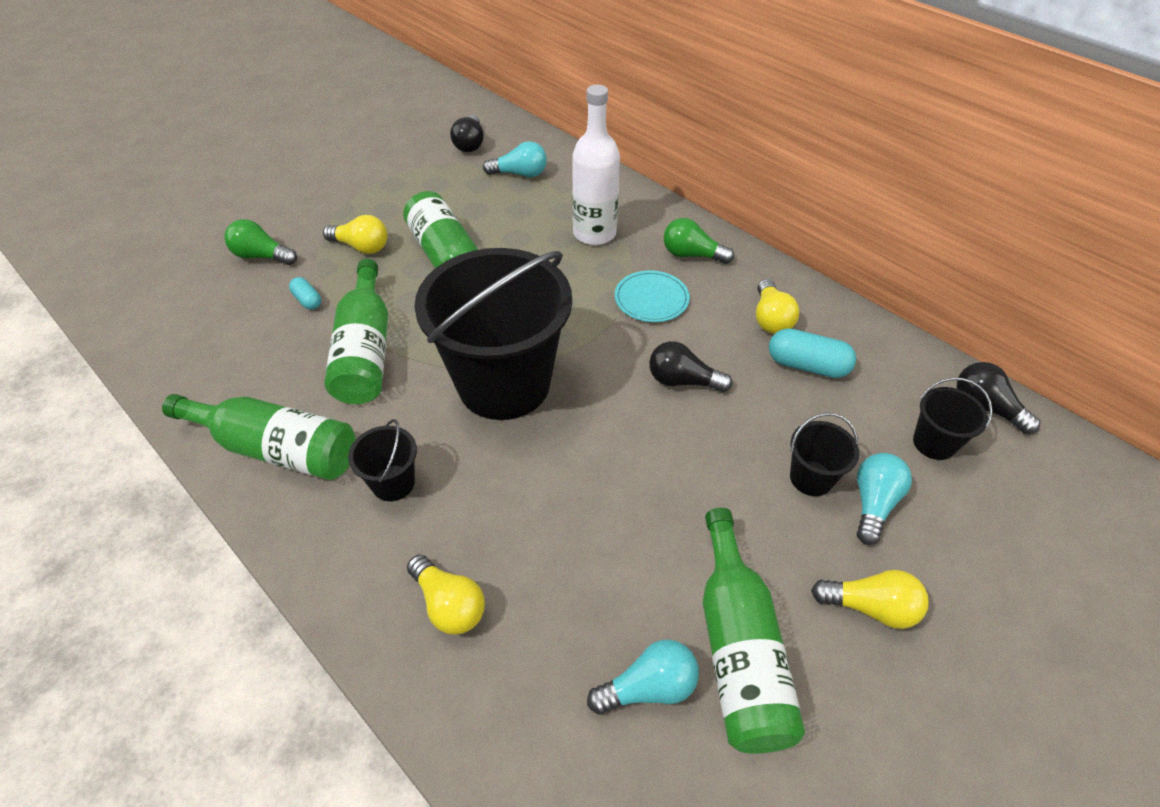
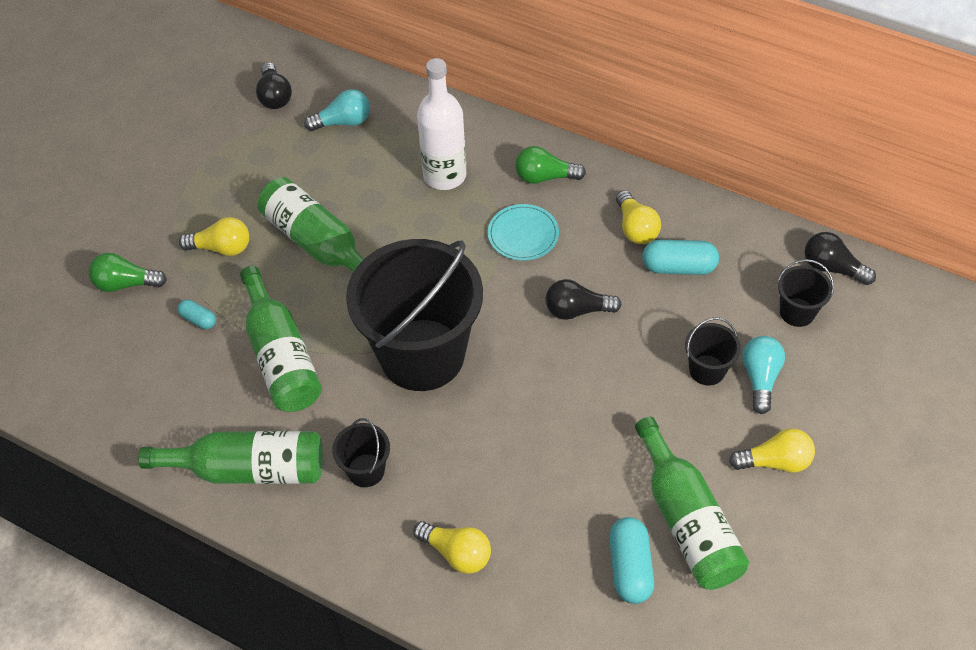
camera: 15 degrees left, 5 degrees up
turquoise light bulb [587,639,699,714] -> turquoise capsule [609,517,654,604]

